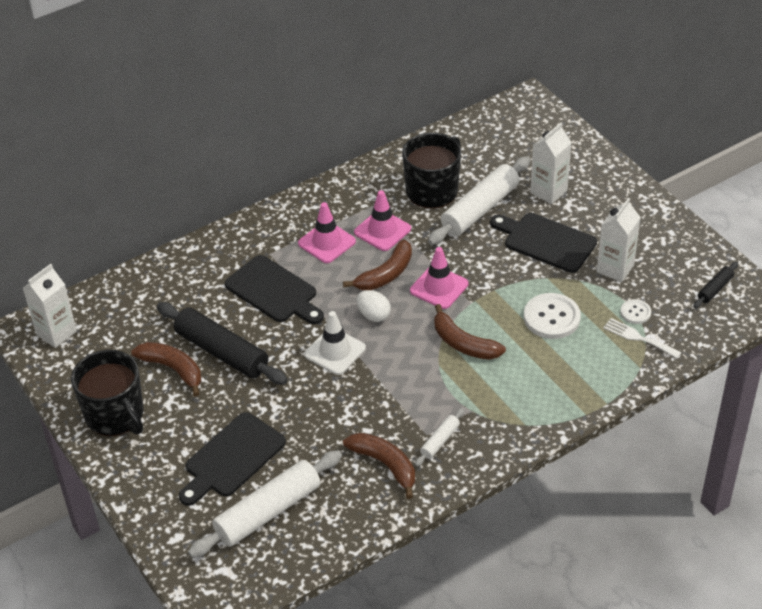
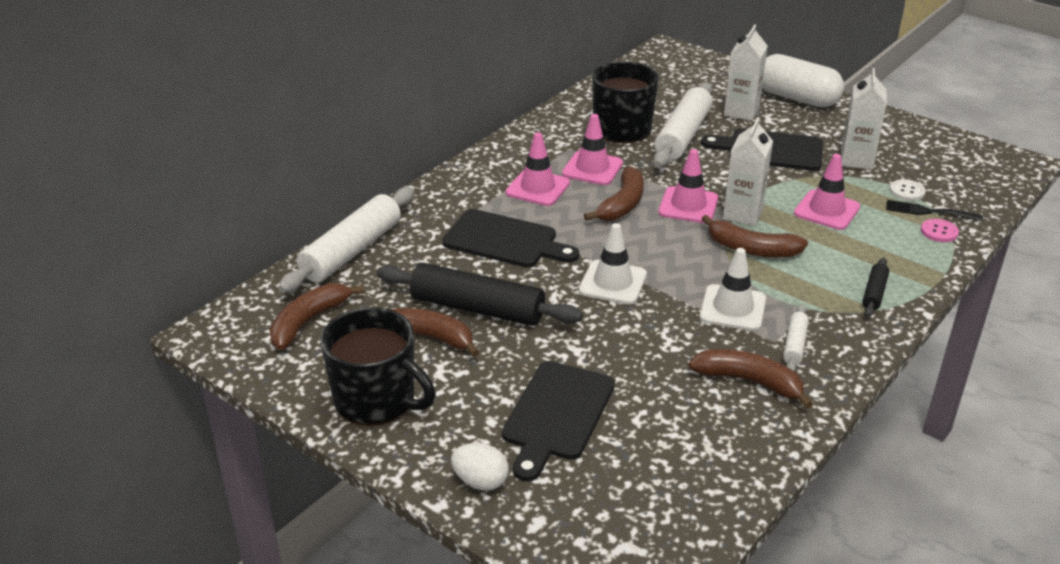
camera: 20 degrees left, 10 degrees down
white carton [23,264,77,348] -> white carton moved to [723,117,773,226]
white rolling pin [188,450,342,558] -> white rolling pin moved to [278,187,414,293]
white egg [356,290,391,322] -> white egg moved to [451,443,509,491]
white button [524,293,581,339] -> pink traffic cone [794,154,860,230]
white fork [603,318,681,358] -> black fork [886,200,983,221]
black rolling pin [694,262,738,308] -> black rolling pin moved to [862,258,889,317]
none -> brown banana [270,283,364,350]
none -> white traffic cone [700,248,766,331]
none -> white capsule [762,54,844,108]
none -> pink button [921,219,959,242]

